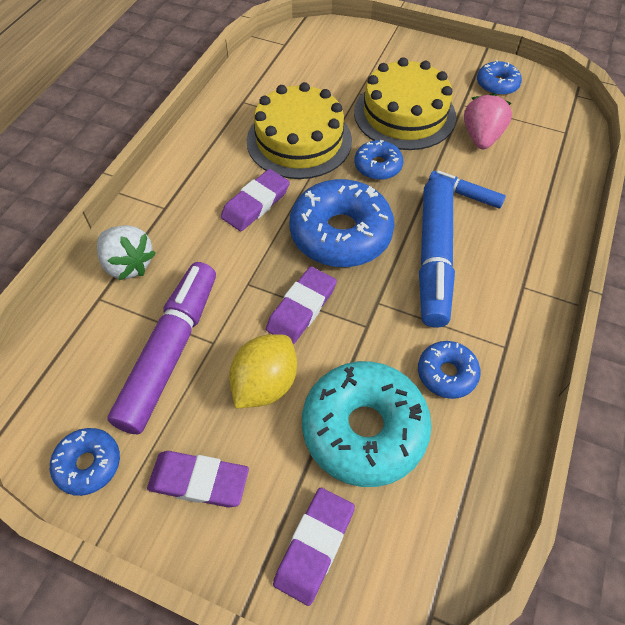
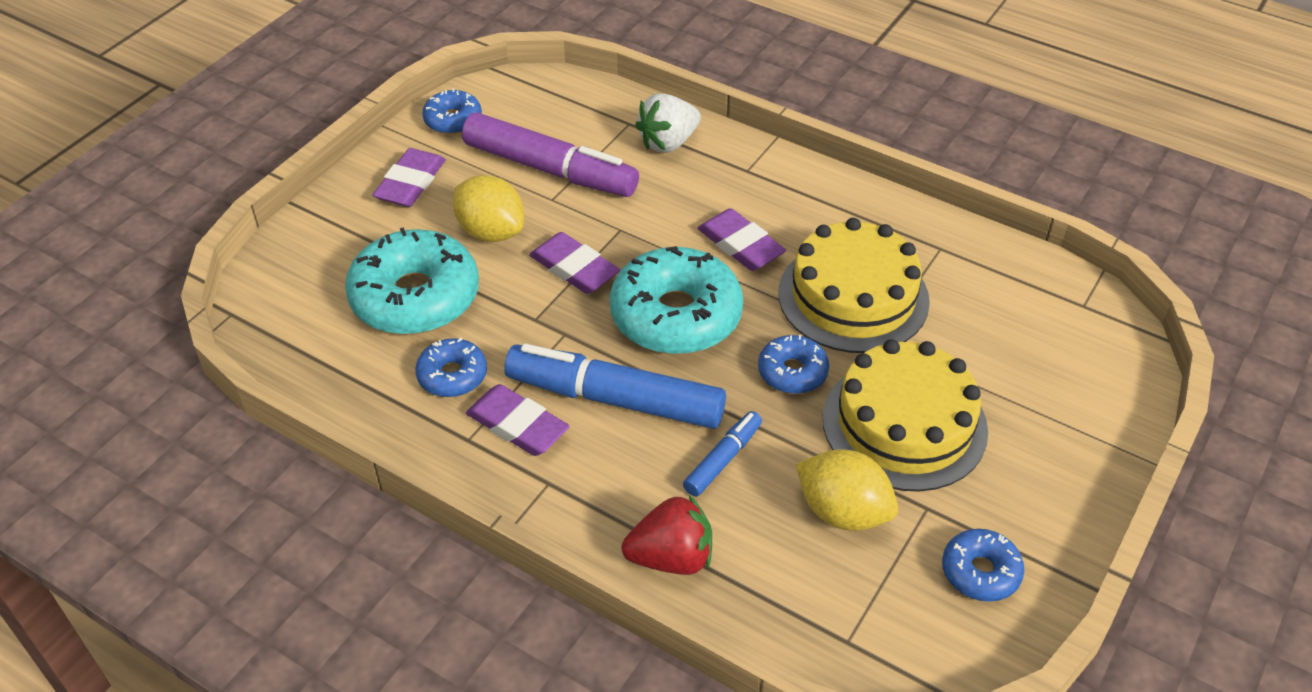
camera: 100 degrees right, 10 degrees down
purple eraser [273,488,355,606] -> purple eraser moved to [466,384,570,456]
blue donut [289,179,394,267] -> turquoise donut [610,246,743,355]
pink strawberry [464,93,512,149] -> yellow lemon [796,449,898,531]
none -> red strawberry [621,494,712,575]

